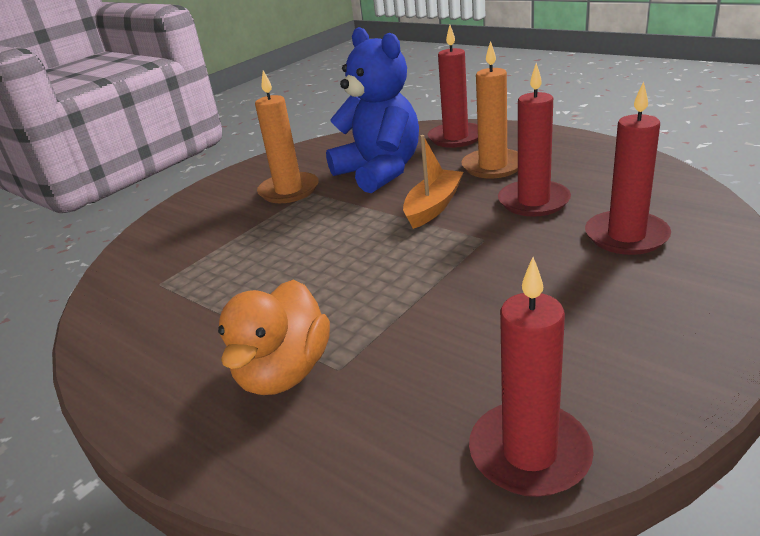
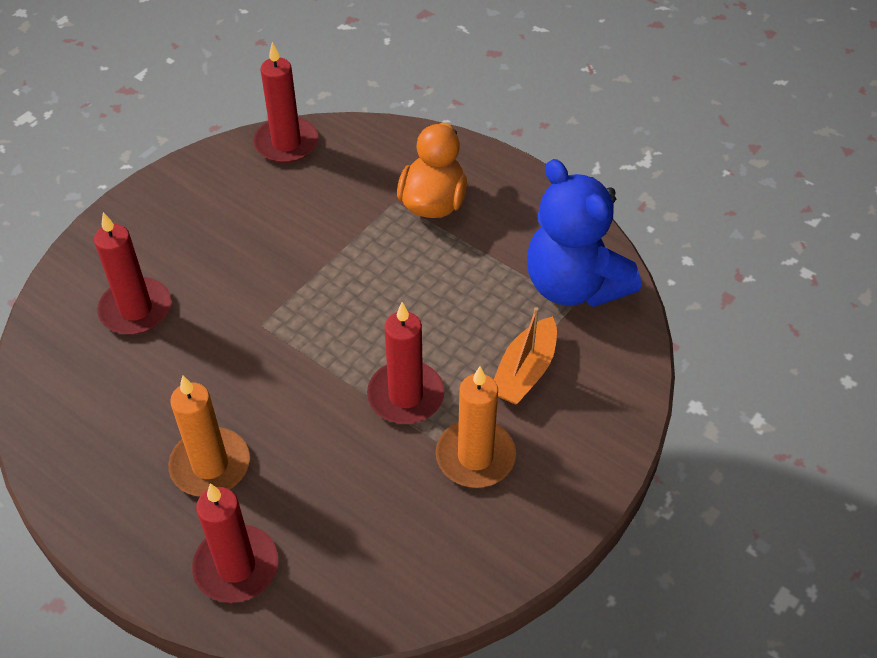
camera: 175 degrees right, 20 degrees up
blue teddy bear [326,27,419,193] -> blue teddy bear moved to [527,159,641,307]
orange boat [403,135,463,229] -> orange boat moved to [494,307,557,405]
red candle [498,63,571,217] -> red candle moved to [367,302,445,424]

